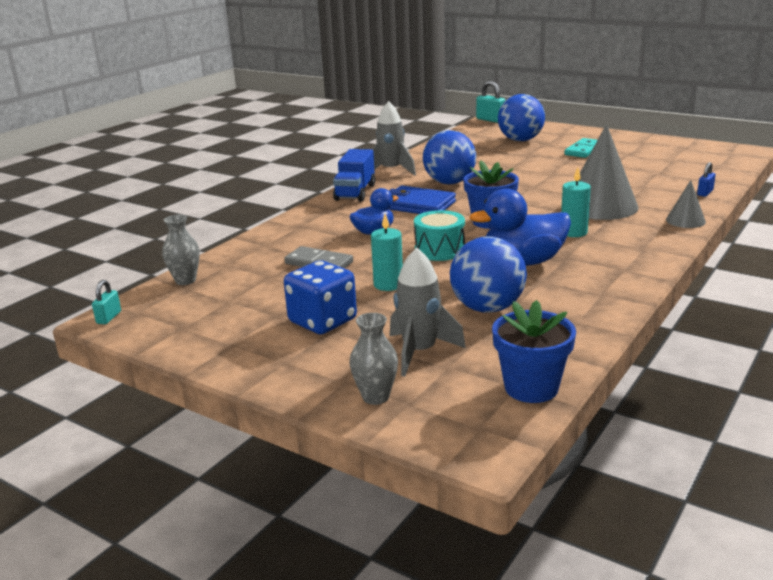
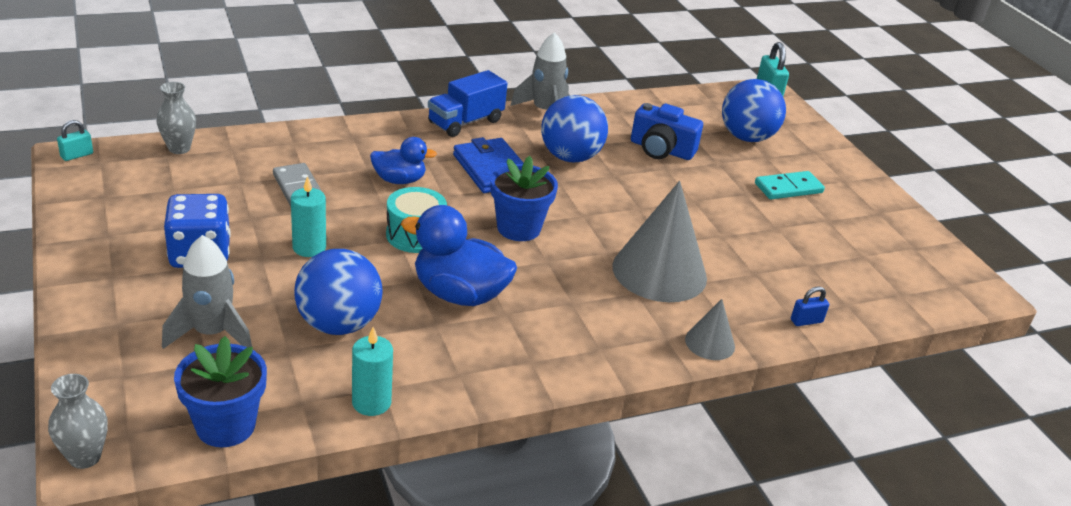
camera: 30 degrees right, 10 degrees up
grey vase [350,313,398,405] -> grey vase moved to [48,374,107,469]
turquoise candle [561,167,591,237] -> turquoise candle moved to [352,327,393,416]
none -> blue camera [631,103,703,160]

